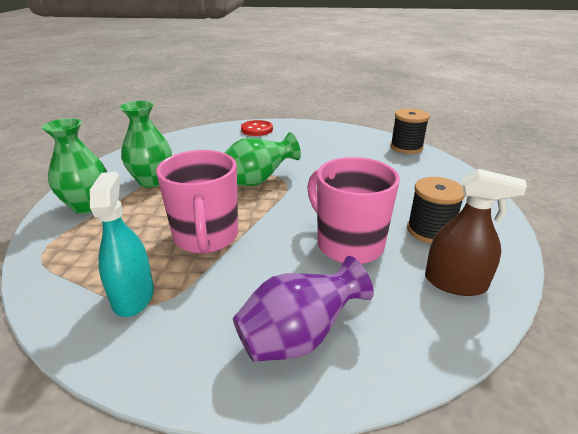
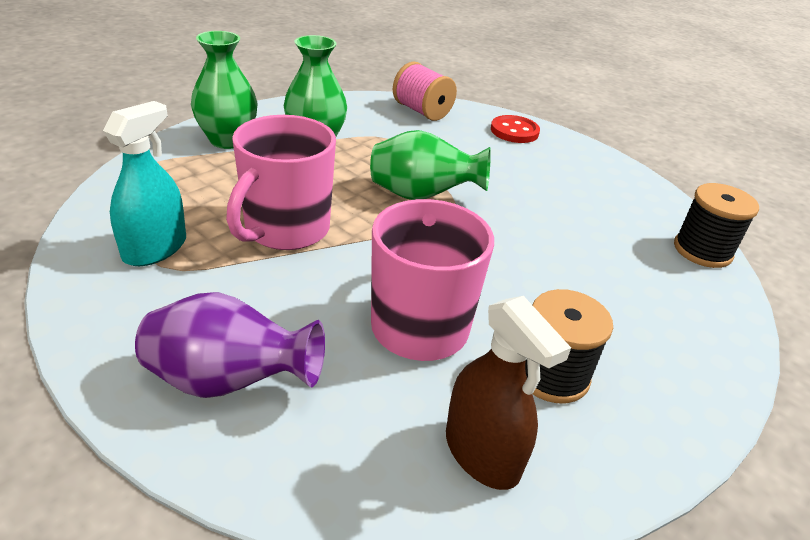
camera: 35 degrees right, 5 degrees up
none -> pink spool [393,62,457,121]

